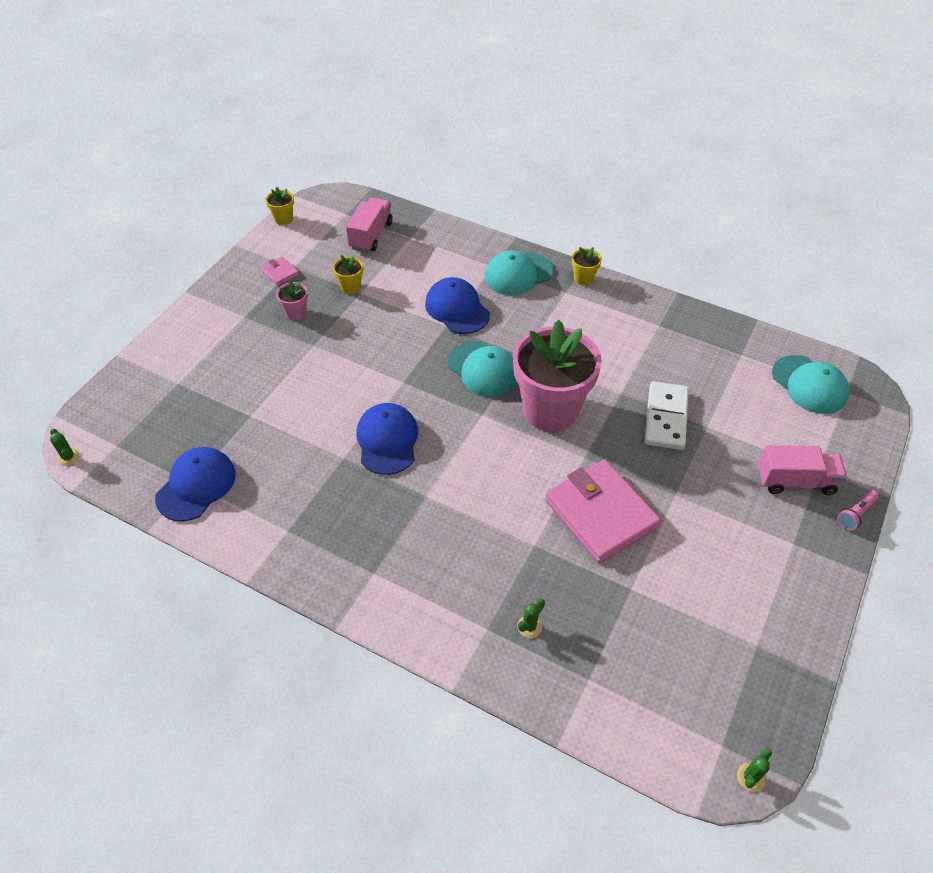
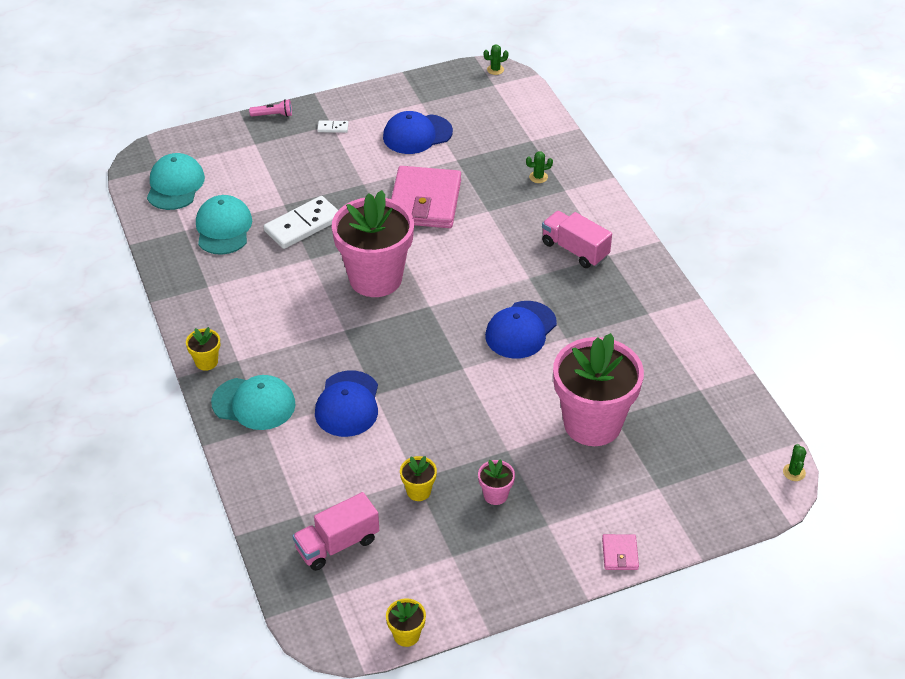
camera: 140 degrees left, 5 degrees down
blue cap [155,447,235,522] -> blue cap moved to [383,111,453,154]
pink wallet [261,256,299,286] -> pink wallet moved to [602,534,639,570]
turquoise cap [448,341,517,397] -> turquoise cap moved to [196,195,252,255]
pink truck [758,445,847,495] -> pink truck moved to [542,211,612,268]
none -> white domino [317,120,349,133]
none -> pink flower pot [553,333,644,446]

